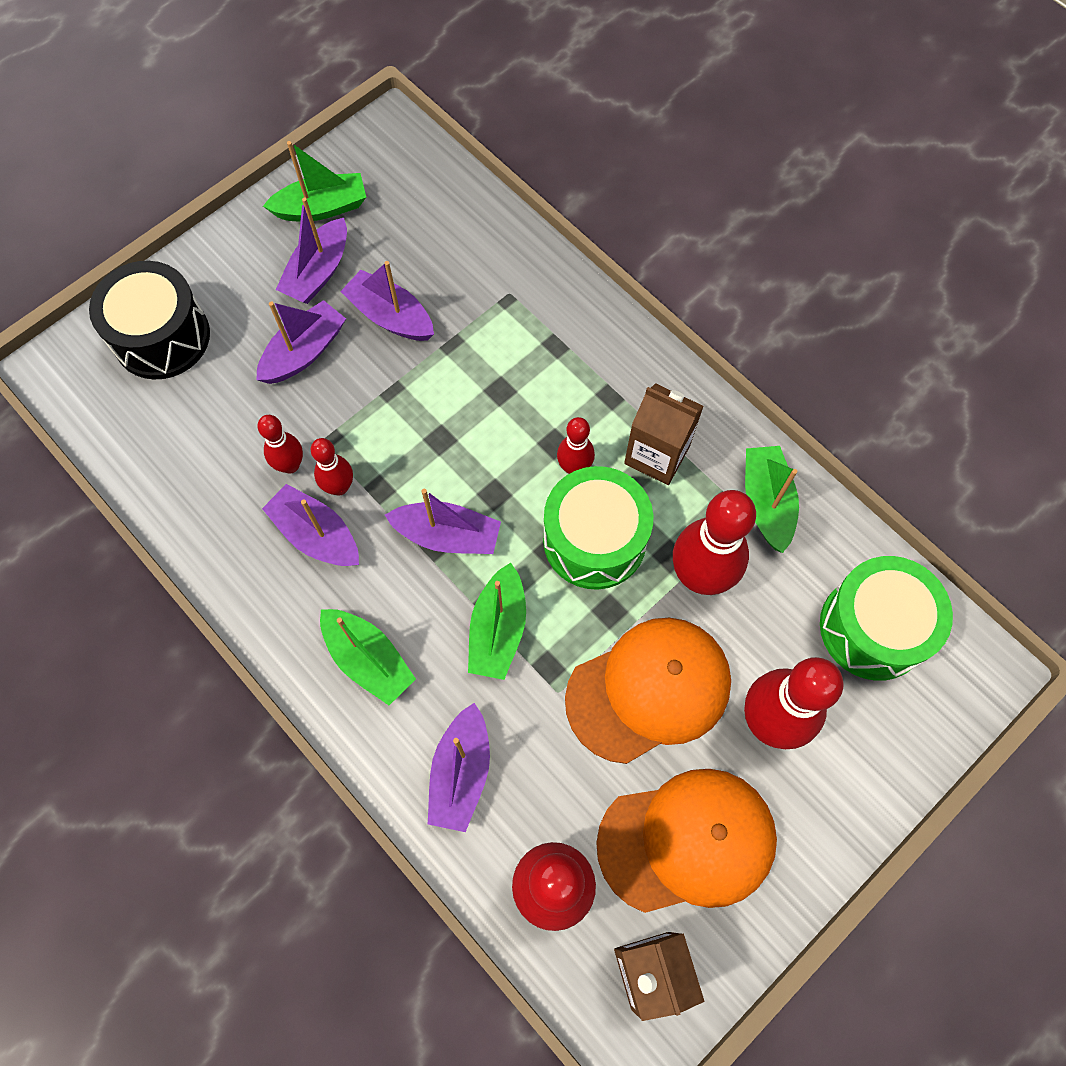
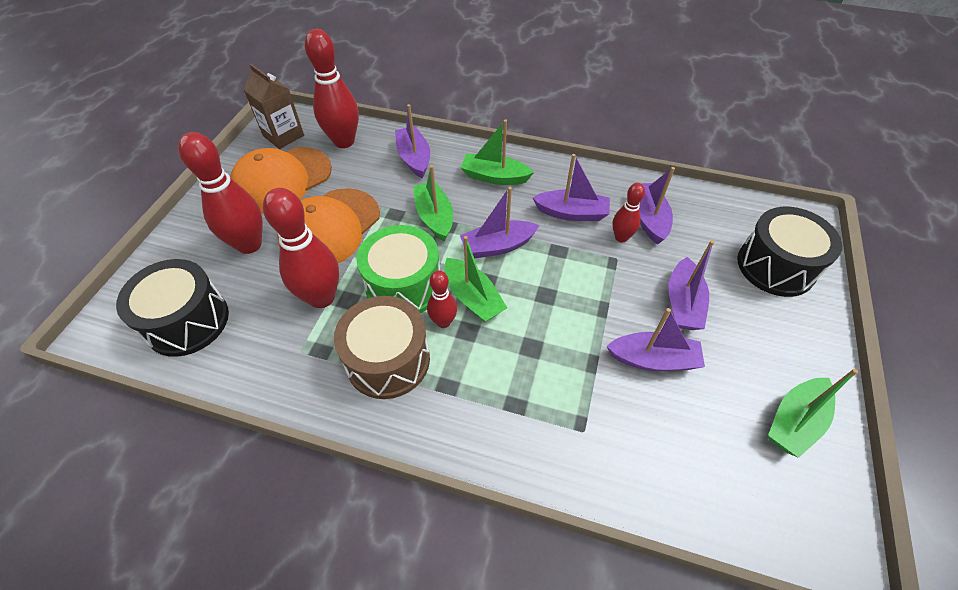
camera: 150 degrees right, 15 degrees down
purple boat [276,197,347,304] -> purple boat moved to [639,167,675,245]
red bowling pin [311,438,353,495] -> none
brown carton [624,383,704,485] -> brown drum [334,296,430,399]
green boat [745,446,799,553] -> green boat moved to [445,236,507,322]
green drum [820,556,953,681] -> black drum [116,259,229,357]

